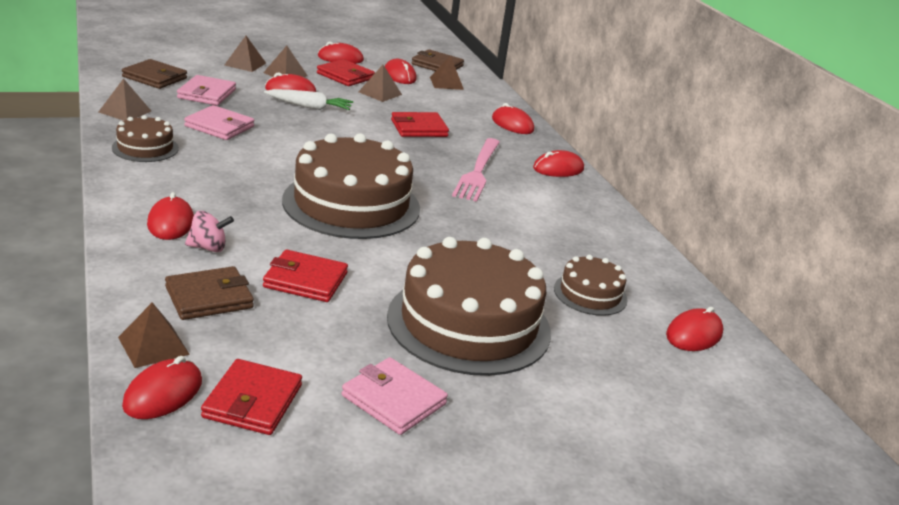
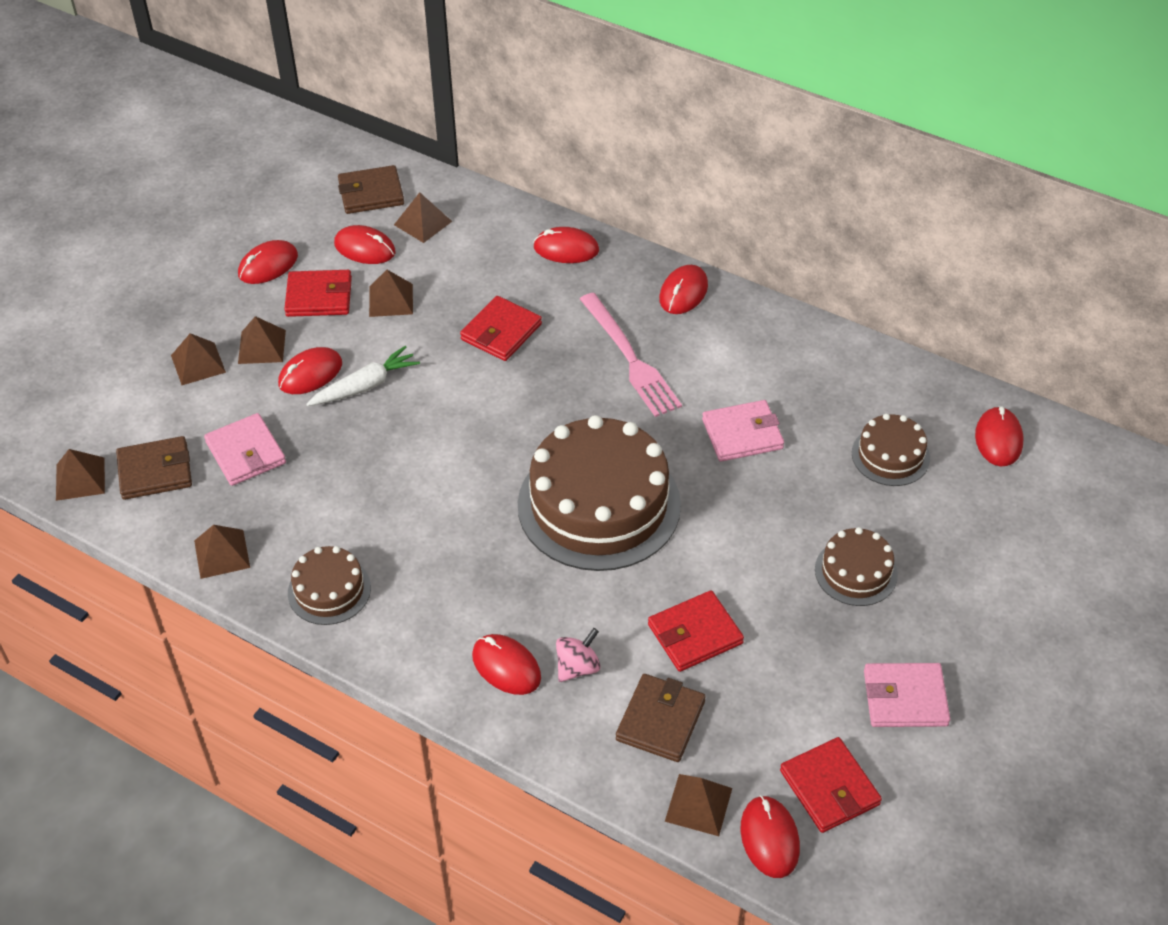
camera: 35 degrees left, 20 degrees up
pink wallet [184,105,254,140] -> pink wallet moved to [702,400,784,462]
brown cake [387,237,551,376] -> brown cake [815,527,898,606], size x0.49
none -> brown pyramid [56,449,105,501]

